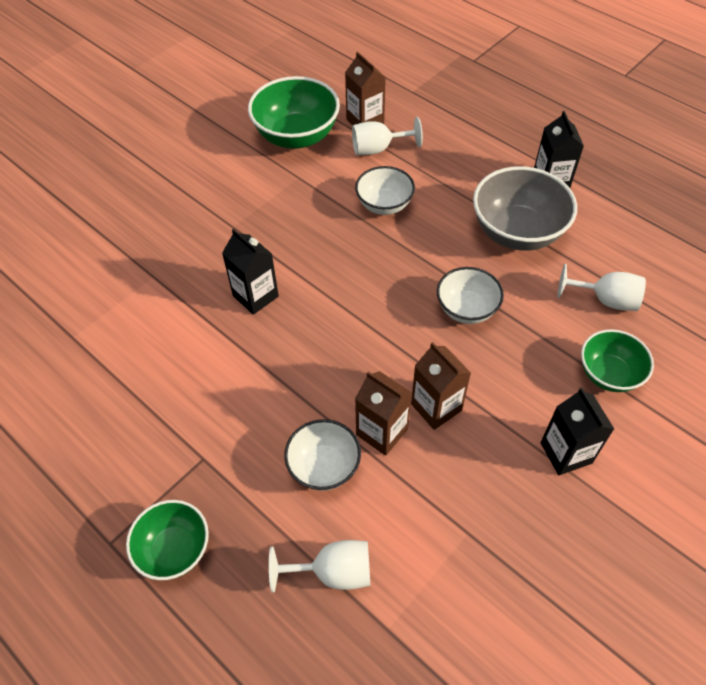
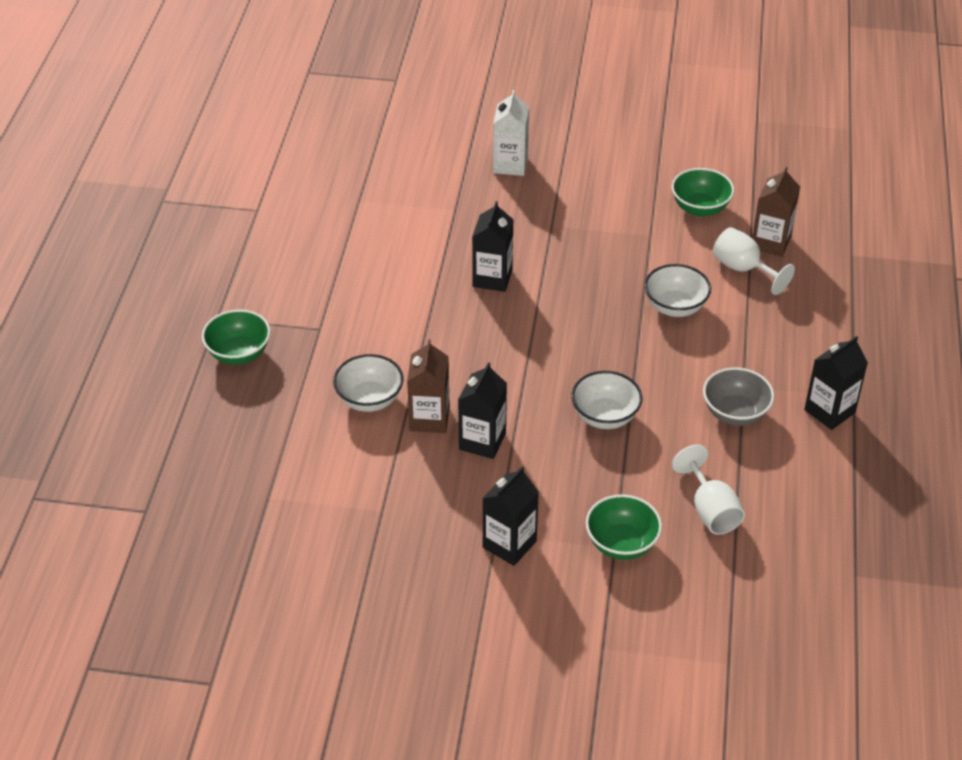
camera: 55 degrees right, 10 degrees down
green bowl [248,76,340,149] -> green bowl [672,168,734,216], size x0.61
white goblet [269,540,370,593] -> none
brown carton [411,342,471,430] -> black carton [458,362,507,459]
grey bowl [473,166,577,251] -> grey bowl [703,367,774,426], size x0.61
none -> white carton [493,90,529,176]

